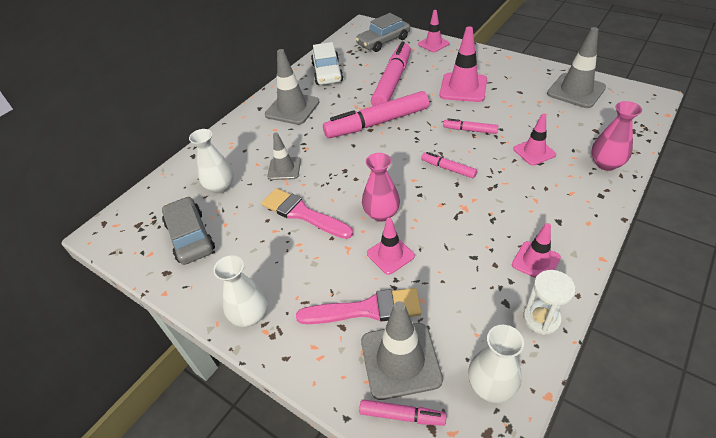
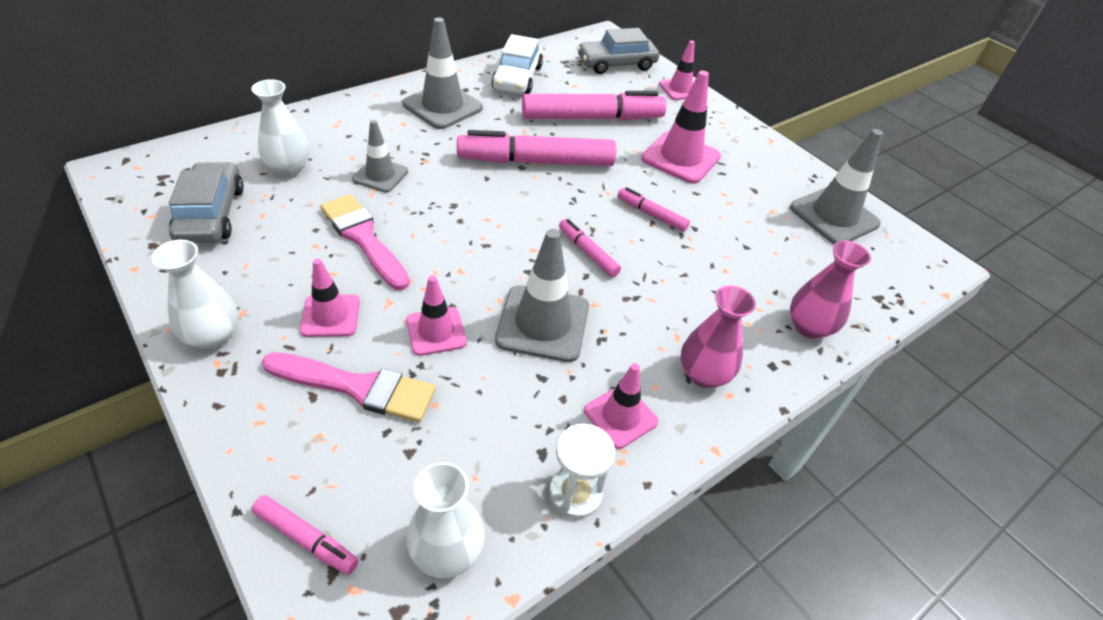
camera: 10 degrees right, 0 degrees up
grey traffic cone [361,301,443,400] -> grey traffic cone moved to [495,229,589,362]
pink vase [362,153,400,222] -> pink vase moved to [681,285,756,388]
pink marker [371,42,411,106] -> pink marker turned 45 degrees clockwise [522,91,667,120]
pink traffic cone [513,113,556,166] -> pink traffic cone moved to [300,258,360,337]

